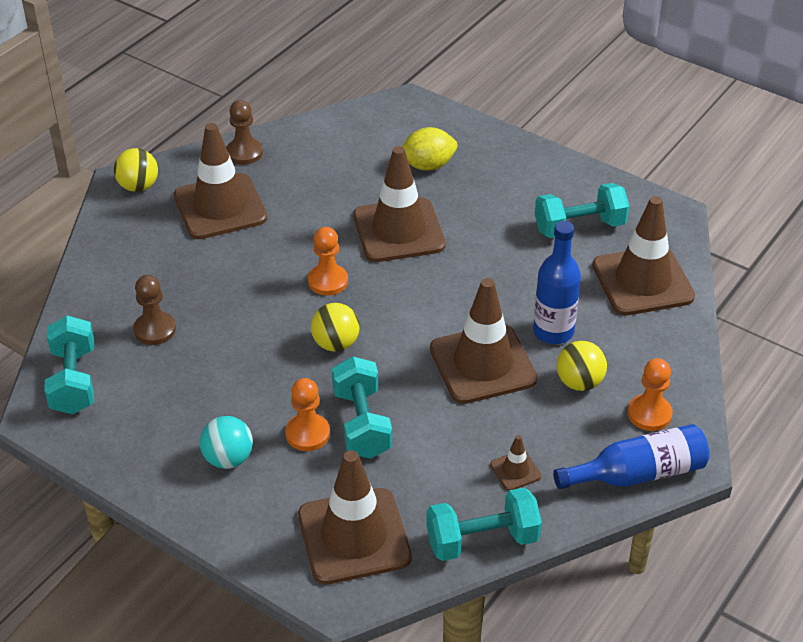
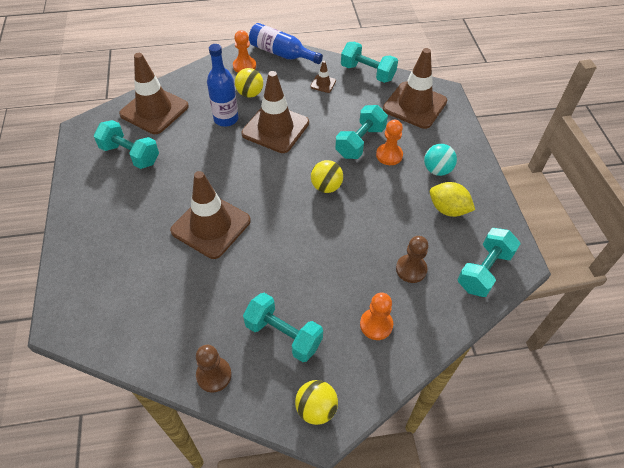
camera: 135 degrees left, 10 degrees up
brown traffic cone [174,123,267,239] -> turquoise dumbbell [243,293,323,362]
orange pawn [308,227,348,295] -> orange pawn moved to [360,293,393,340]
yellow lemon [402,127,458,171] -> yellow lemon moved to [430,182,475,217]

